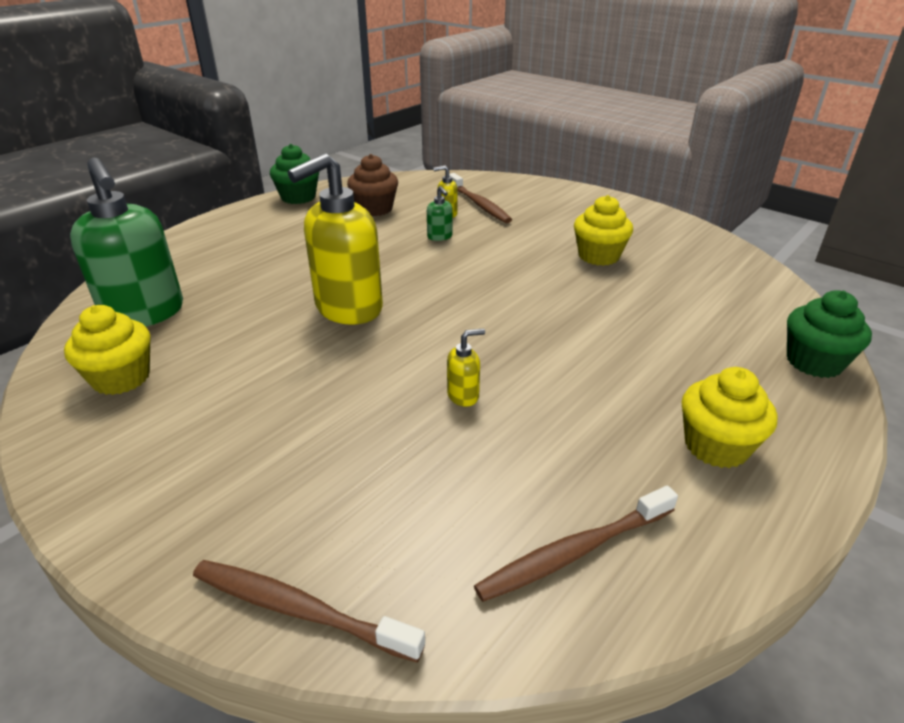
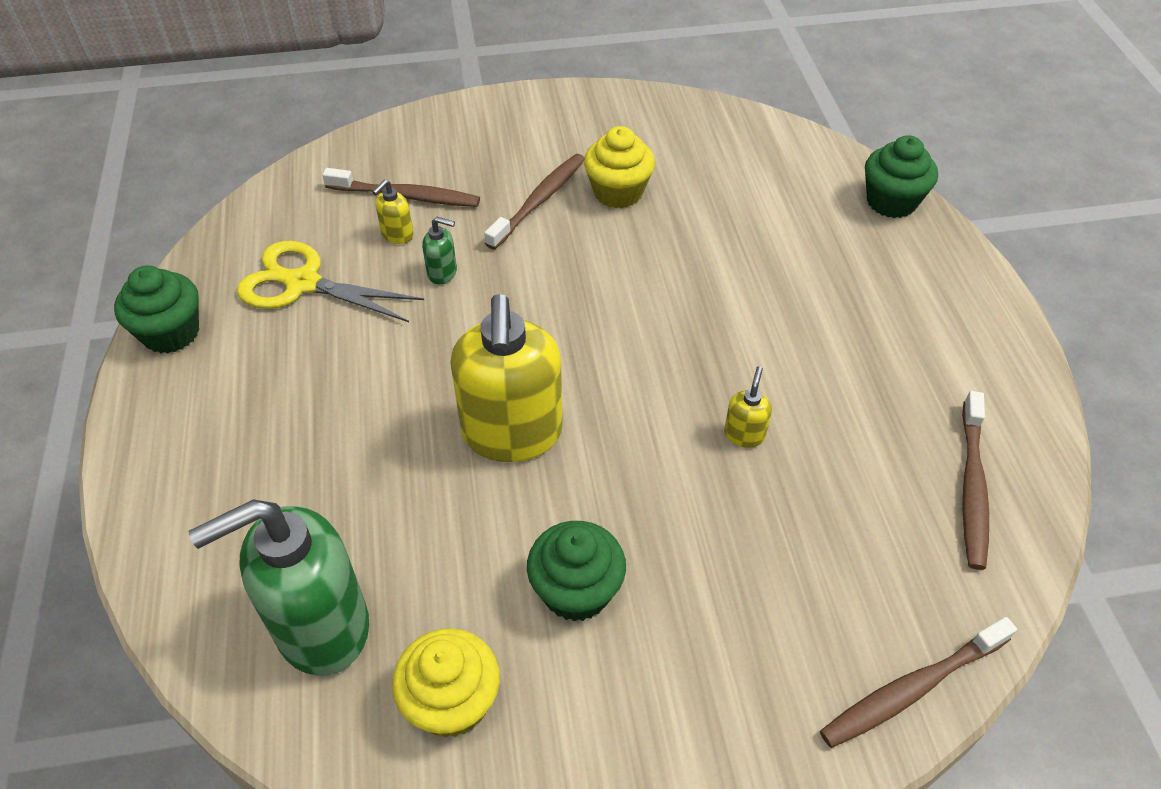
camera: 50 degrees left, 15 degrees up
green soap dispenser [70,158,183,327] -> green soap dispenser turned 150 degrees clockwise [189,500,369,676]
brown cupcake [347,154,398,216] -> yellow scissors [237,241,424,322]
yellow cupcake [682,367,777,468] -> none
none -> brown toothbrush [484,154,584,250]
none -> green cupcake [527,521,626,622]

